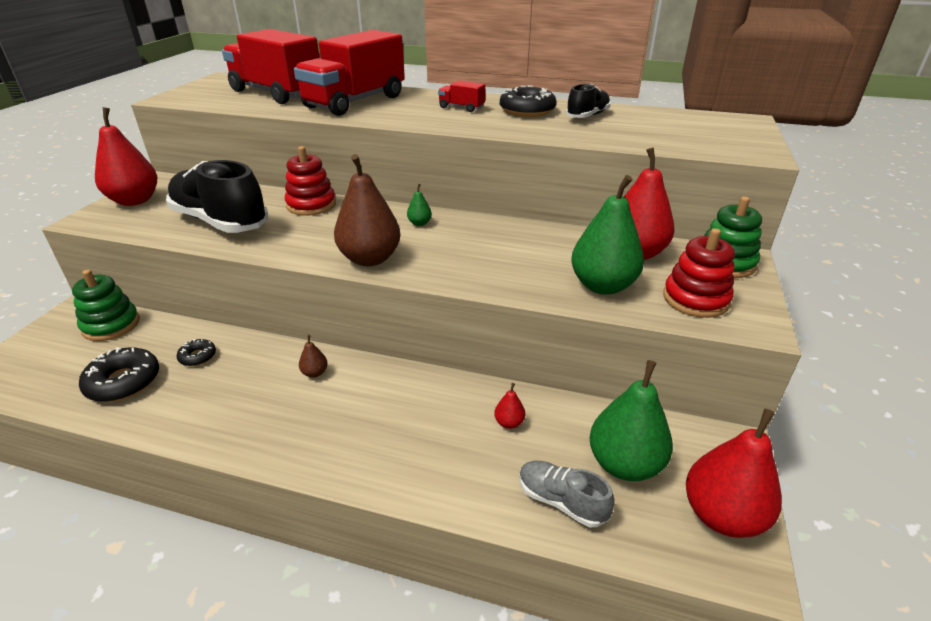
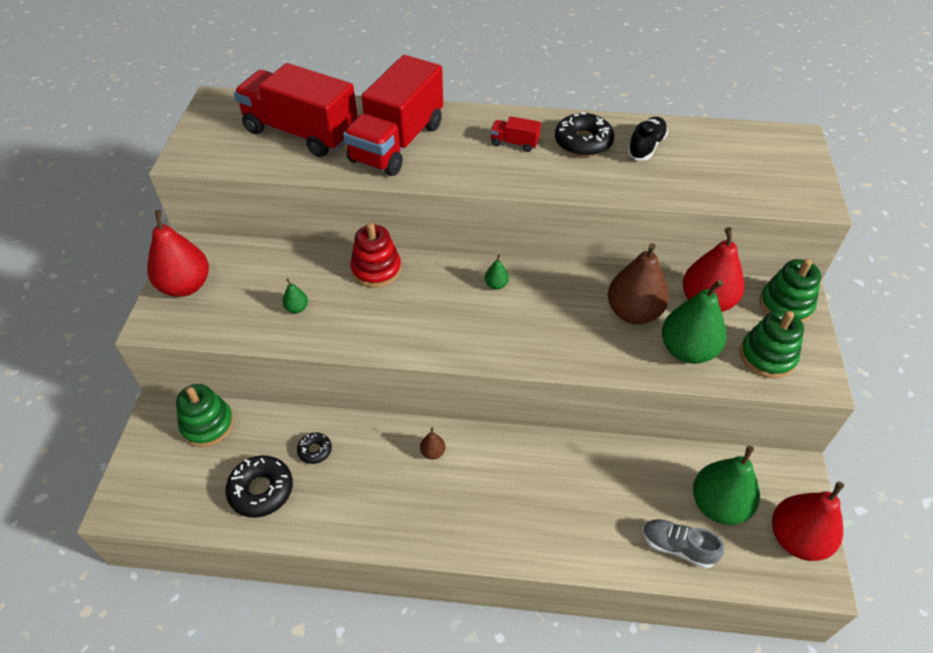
camera: 10 degrees left, 15 degrees up
black shoe [166,160,268,233] -> green pear [282,279,308,313]
brown pear [334,154,400,266] -> brown pear moved to [608,243,669,324]
red pear [494,383,525,429] -> none
red stacking toy [663,228,735,318] -> green stacking toy [740,310,804,378]

